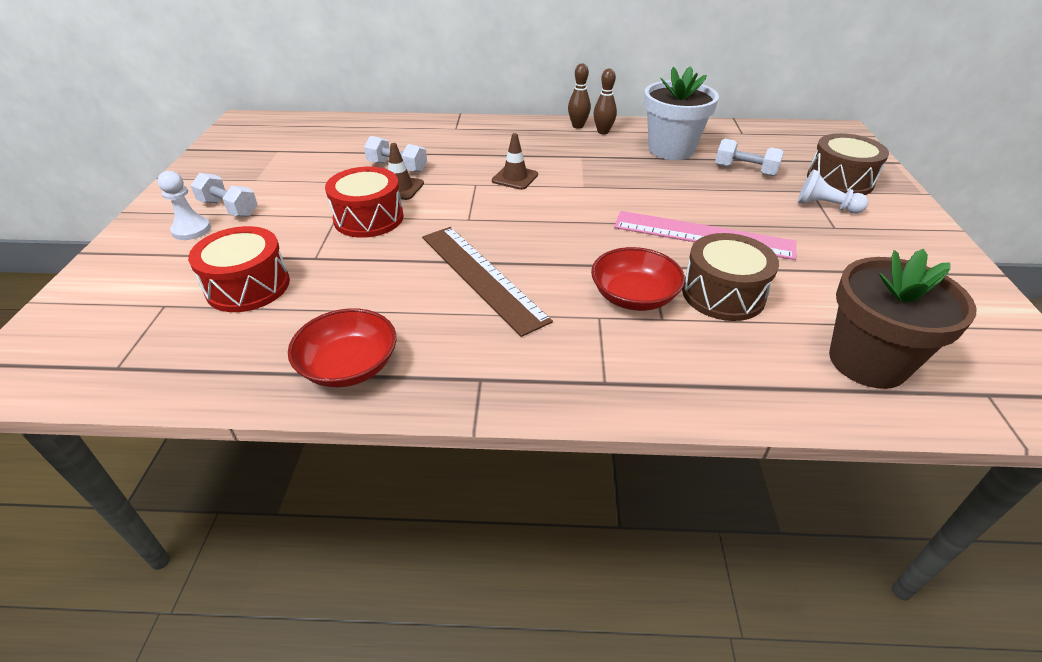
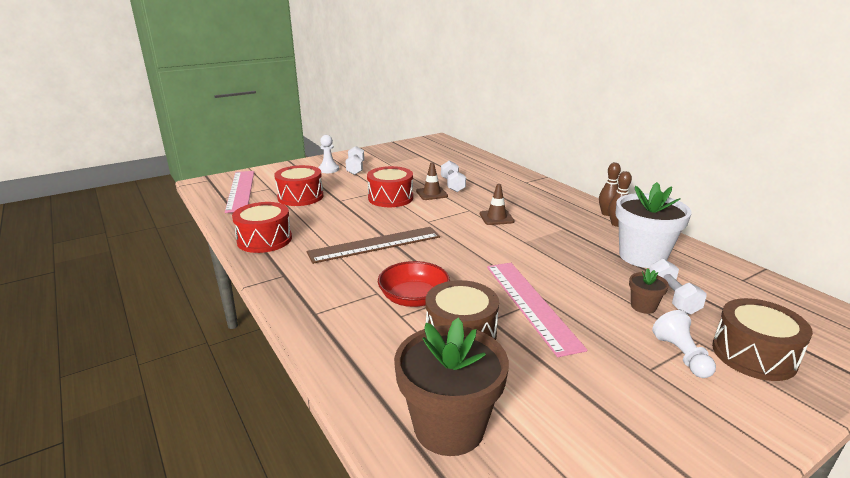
camera: 55 degrees right, 15 degrees down
red bowl [288,308,396,387] -> red drum [232,202,292,253]
brown ruler [422,227,553,337] -> brown ruler turned 45 degrees clockwise [307,227,440,264]
none -> pink ruler [225,171,254,213]
none -> brown flower pot [629,268,669,314]

